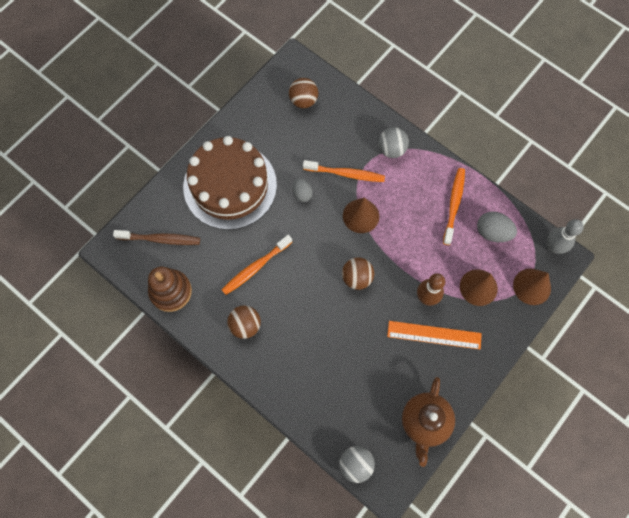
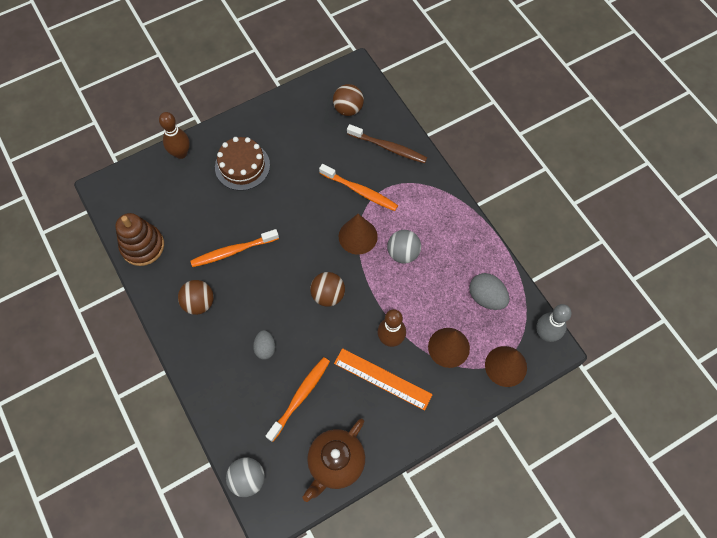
camera: 20 degrees right, 5 degrees down
brown toothbrush [113,230,200,245] -> brown toothbrush moved to [347,124,427,163]
brown cake [183,136,277,230] -> brown cake [215,137,270,191], size x0.57
grey egg [292,178,313,202] -> grey egg moved to [253,330,275,360]
grey ball [378,127,409,158] -> grey ball moved to [387,230,421,263]
orange toothbrush [443,168,465,245] -> orange toothbrush moved to [266,357,330,442]
none -> brown bowling pin [159,112,190,159]

